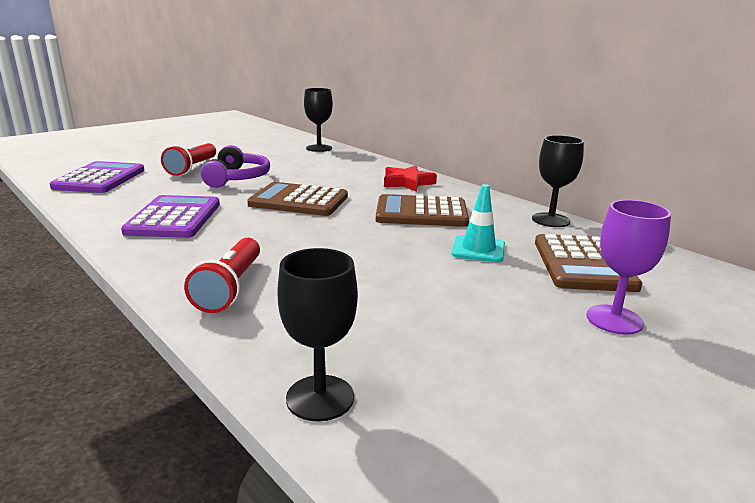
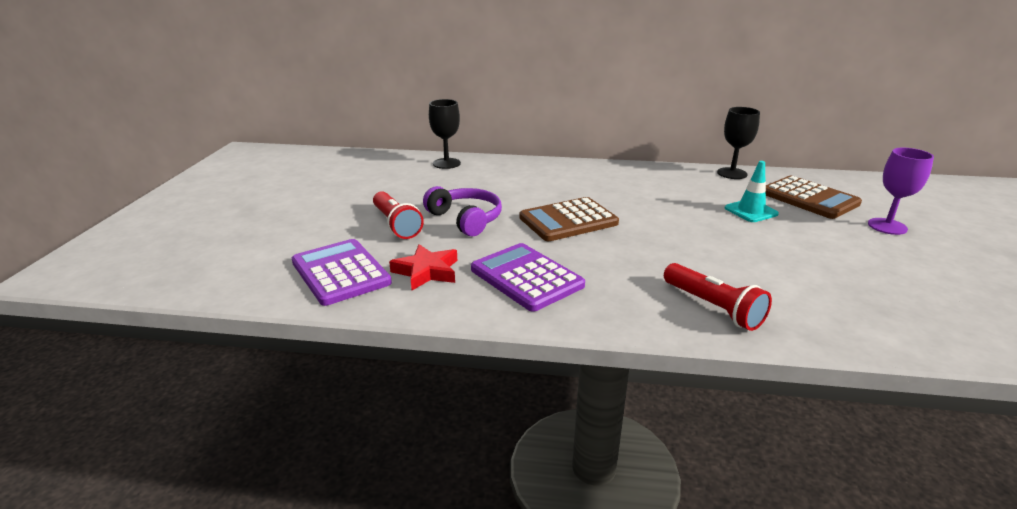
camera: 40 degrees left, 5 degrees up
black goblet [277,248,358,422] -> none
brown calculator [376,194,469,227] -> none
red star [384,166,437,192] -> red star moved to [389,244,457,290]

